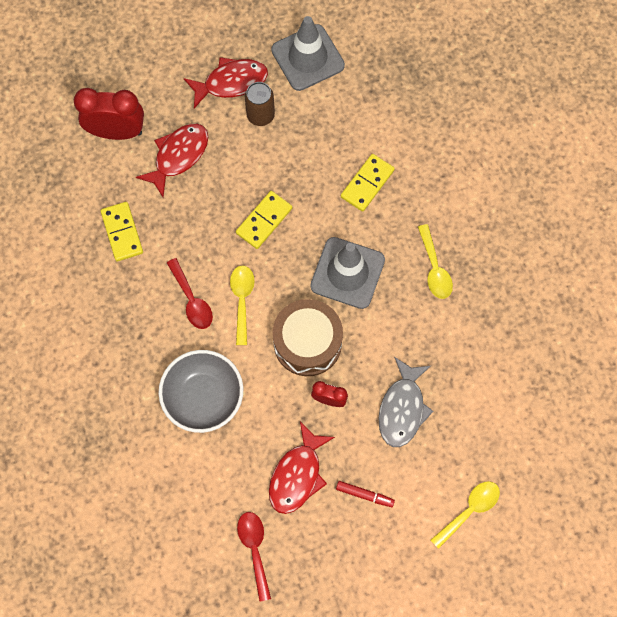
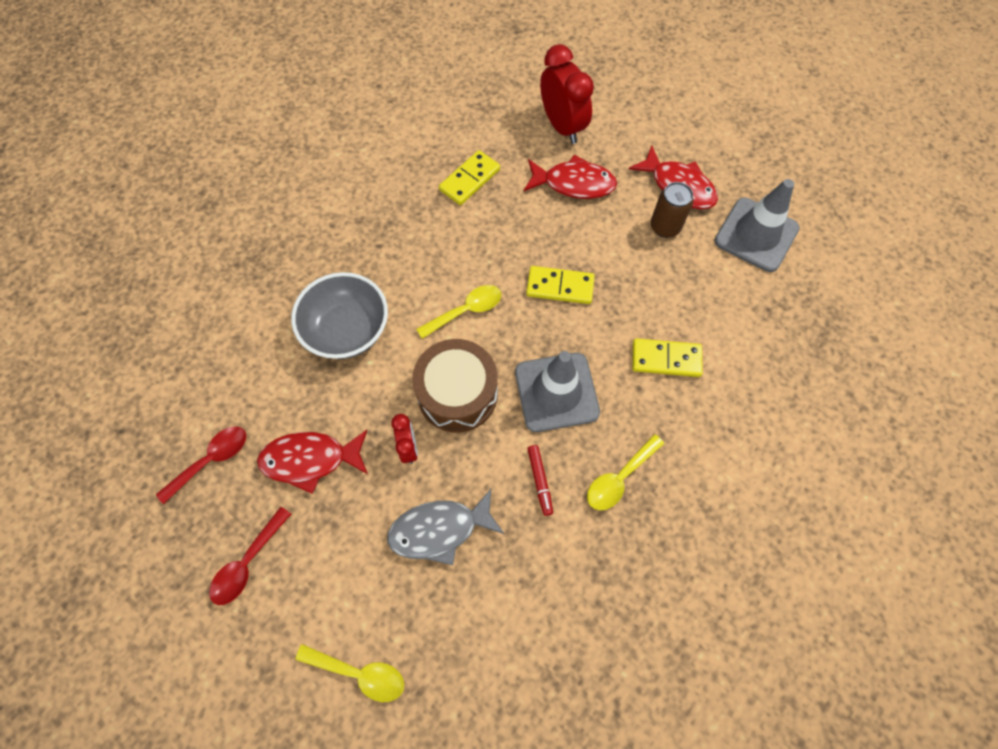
camera: 60 degrees right, 5 degrees down
red spoon [167,258,213,329] -> red spoon moved to [209,507,291,605]
red marker [336,481,395,507] -> red marker moved to [527,445,553,516]

